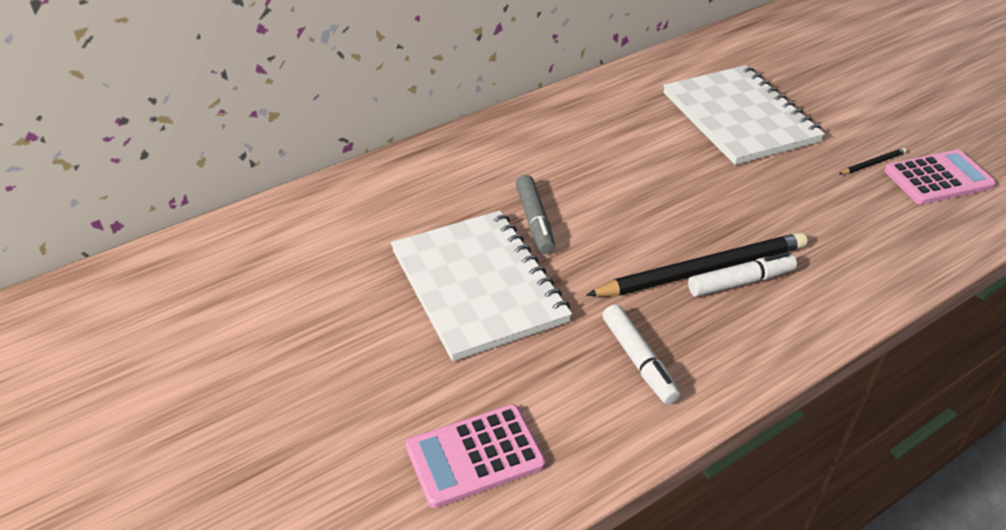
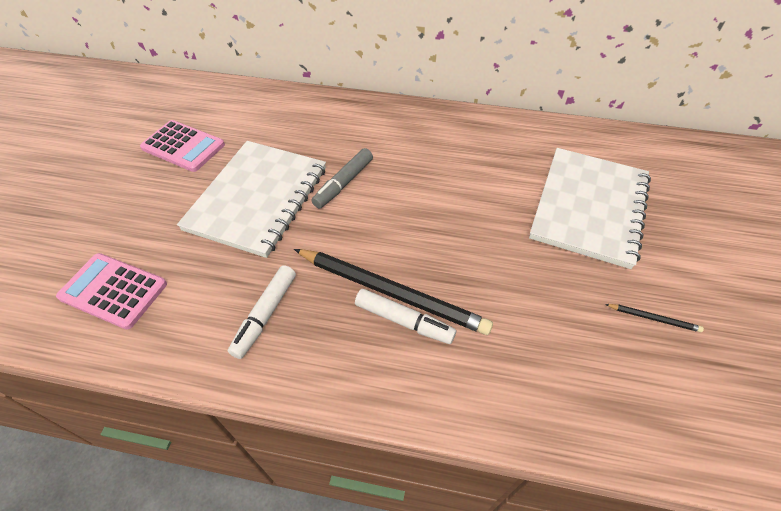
camera: 45 degrees right, 10 degrees up
pink calculator [884,150,996,205] -> pink calculator moved to [140,120,225,172]

